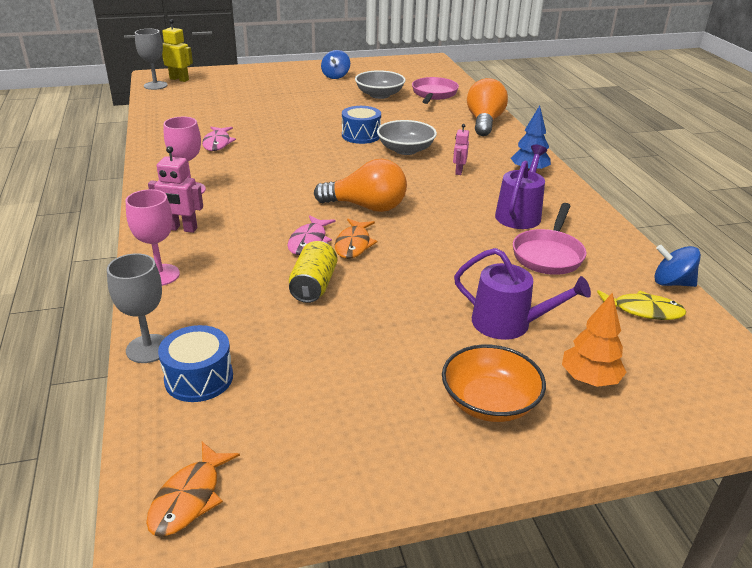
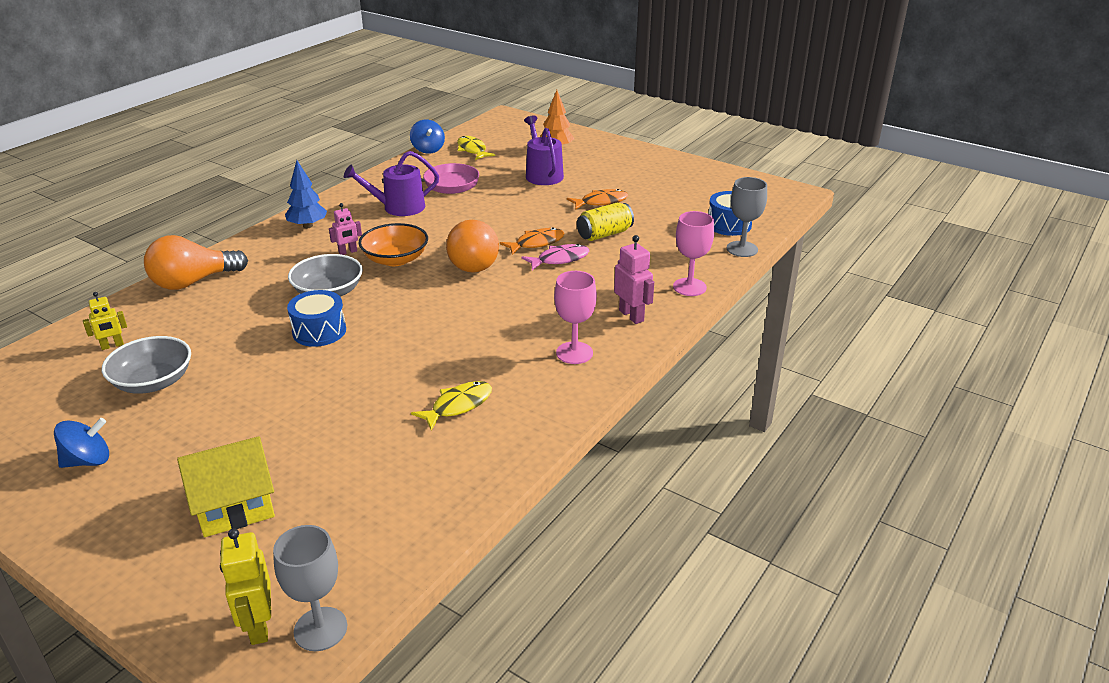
camera: 130 degrees left, 0 degrees up
orange fish [146,442,240,537] -> orange fish moved to [567,189,628,210]
pink fish [202,127,236,151] -> yellow fish [411,381,492,431]
orange light bulb [314,159,407,212] -> orange light bulb turned 150 degrees counterclockwise [446,220,499,273]
pink pan [412,77,459,104] -> yellow robot [83,292,127,350]
orange bowl [442,344,546,422] -> orange bowl moved to [359,223,428,266]
none -> yellow house [177,436,275,537]

